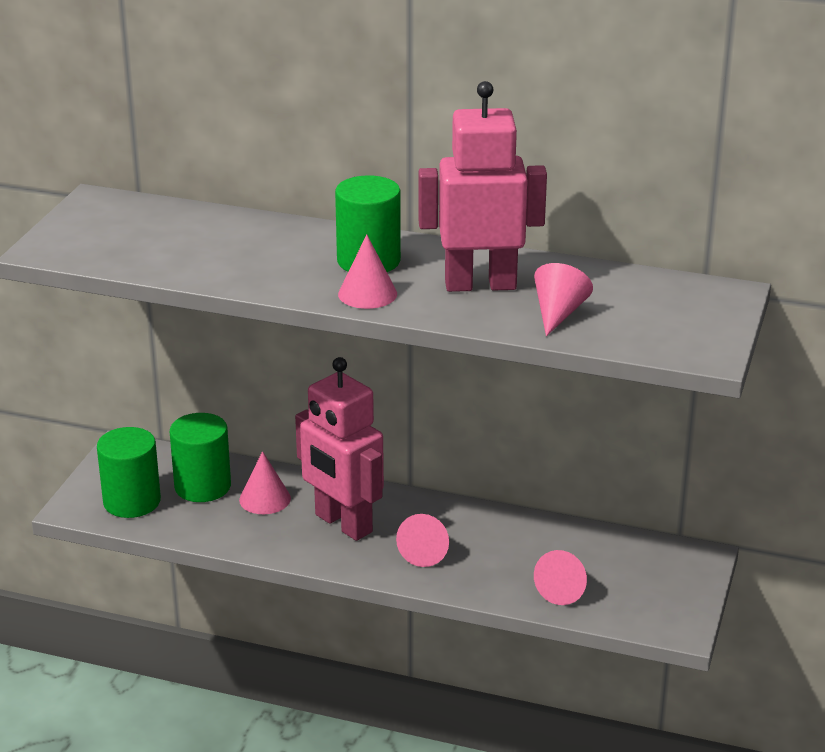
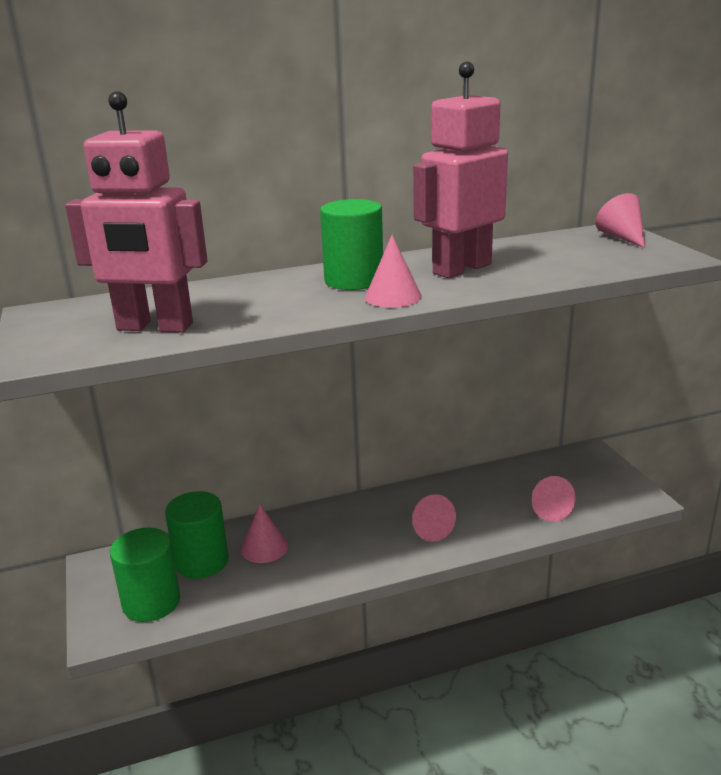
camera: 35 degrees left, 5 degrees down
pink robot [295,357,384,541] -> pink robot moved to [65,91,207,333]
pink cone [534,263,593,336] -> pink cone moved to [595,193,645,248]

